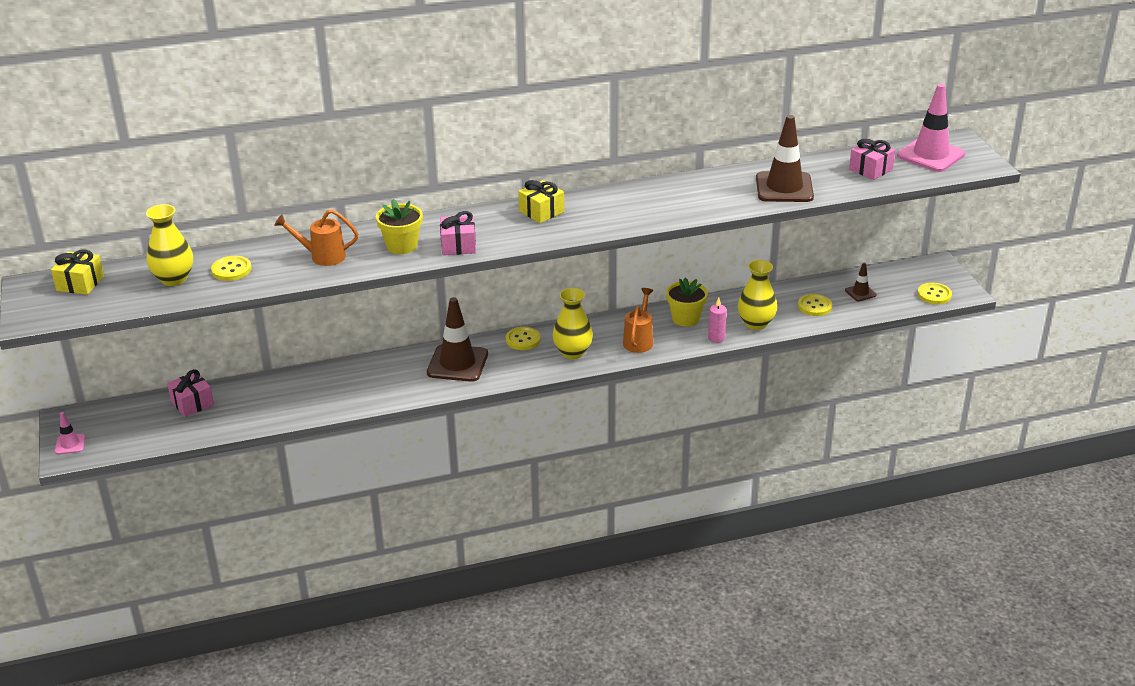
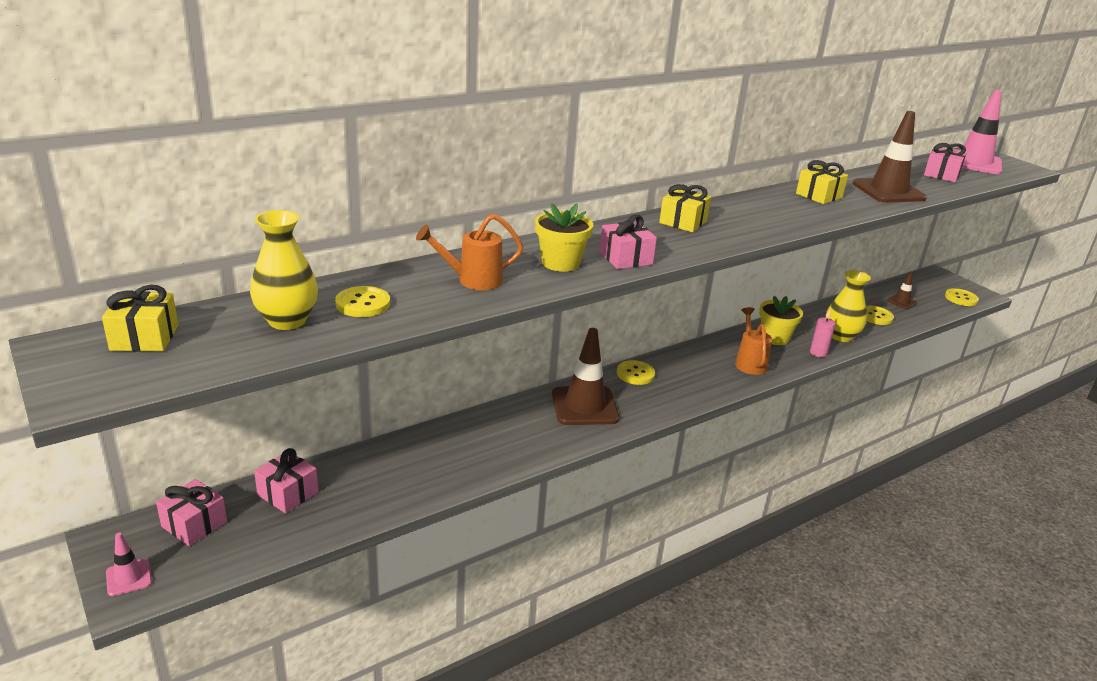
camera: 20 degrees left, 5 degrees down
yellow vase [552,288,593,359] -> none
none -> pink gift [156,479,227,546]
none -> yellow gift [796,160,848,204]

